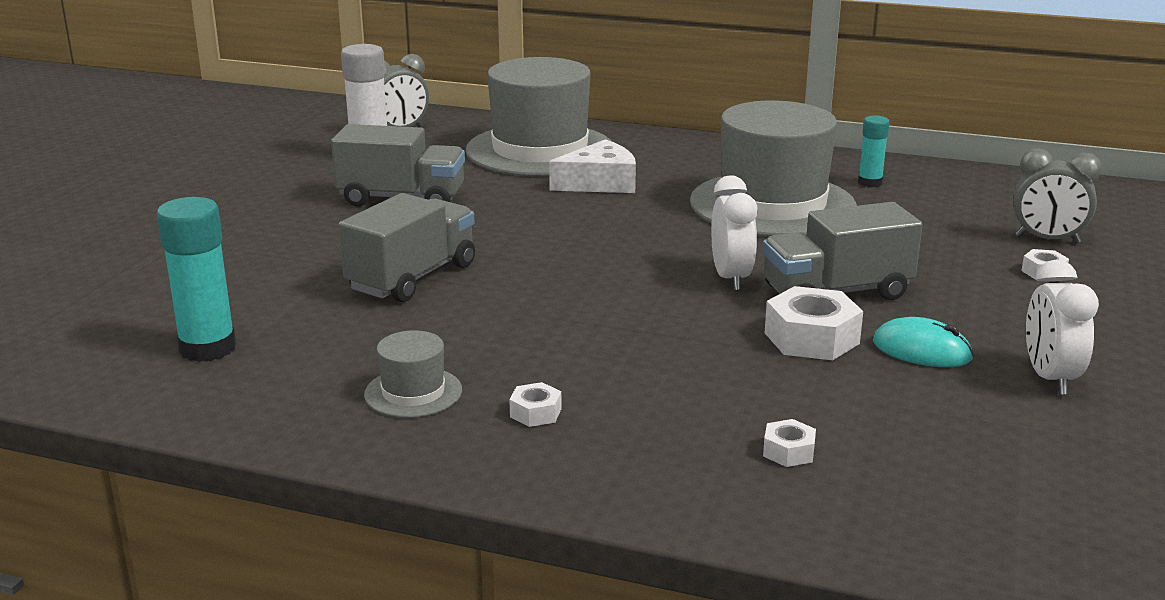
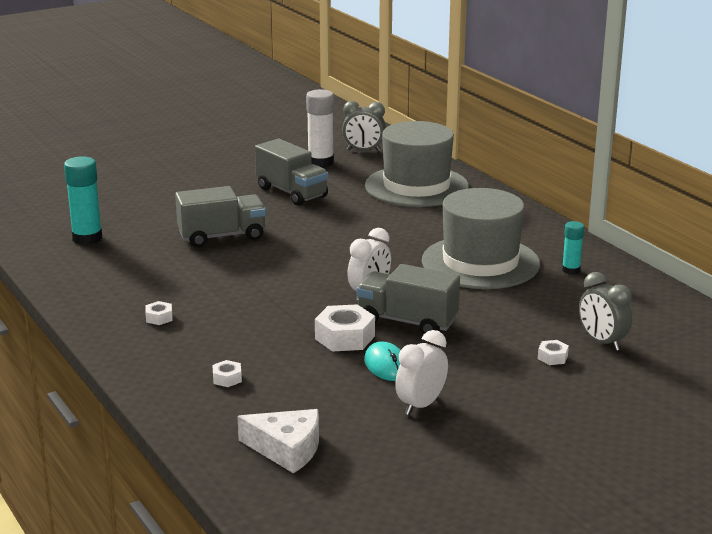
camera: 40 degrees right, 0 degrees up
grey hat [364,330,462,418] -> none
white cheese [549,139,636,193] -> white cheese moved to [238,409,319,473]

